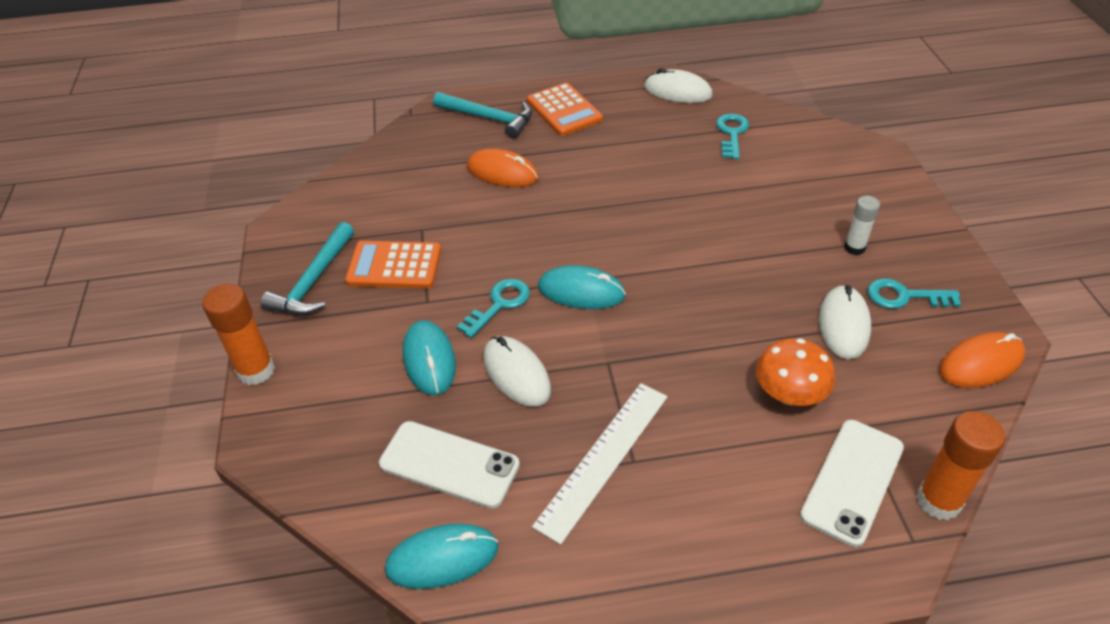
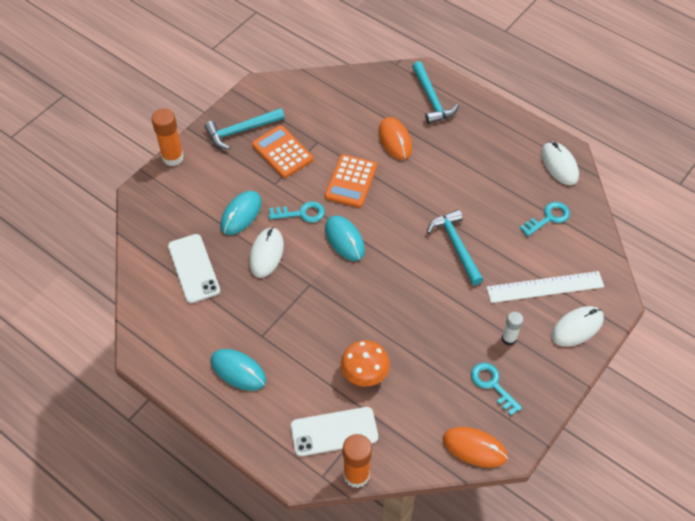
camera: 45 degrees right, 10 degrees up
turquoise mouse [385,524,498,589] -> turquoise mouse moved to [211,349,266,391]
orange calculator [527,83,603,136] -> orange calculator moved to [325,154,377,208]
white ruler [532,383,668,545] -> white ruler moved to [486,271,604,303]
white mouse [819,285,871,359] -> white mouse moved to [551,306,604,347]
none -> turquoise hammer [427,209,483,285]

